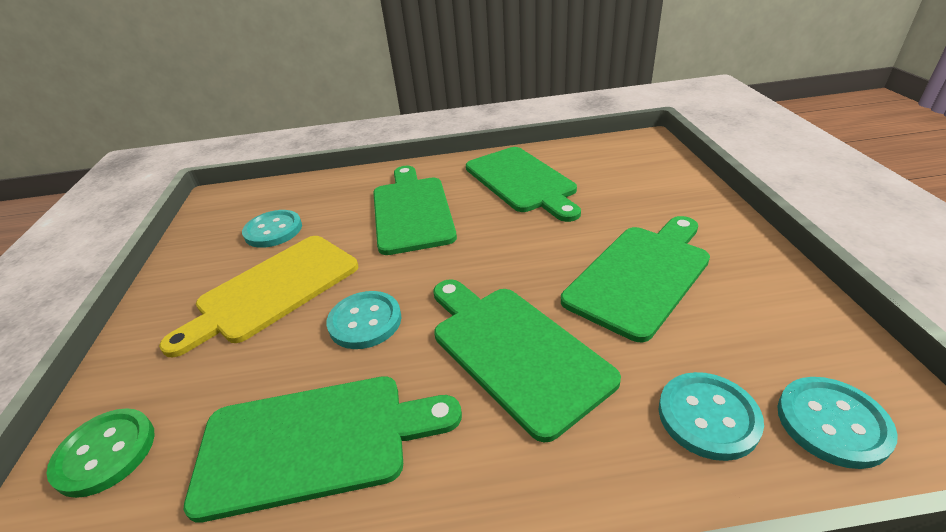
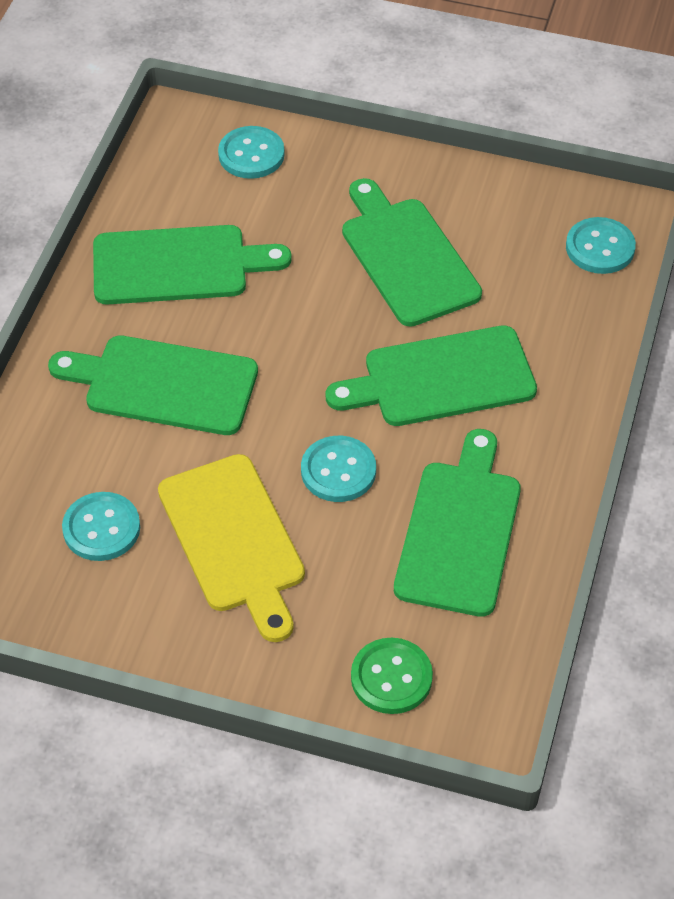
camera: 70 degrees left, 15 degrees up
turquoise button [659,372,764,461] -> turquoise button moved to [218,126,285,179]

